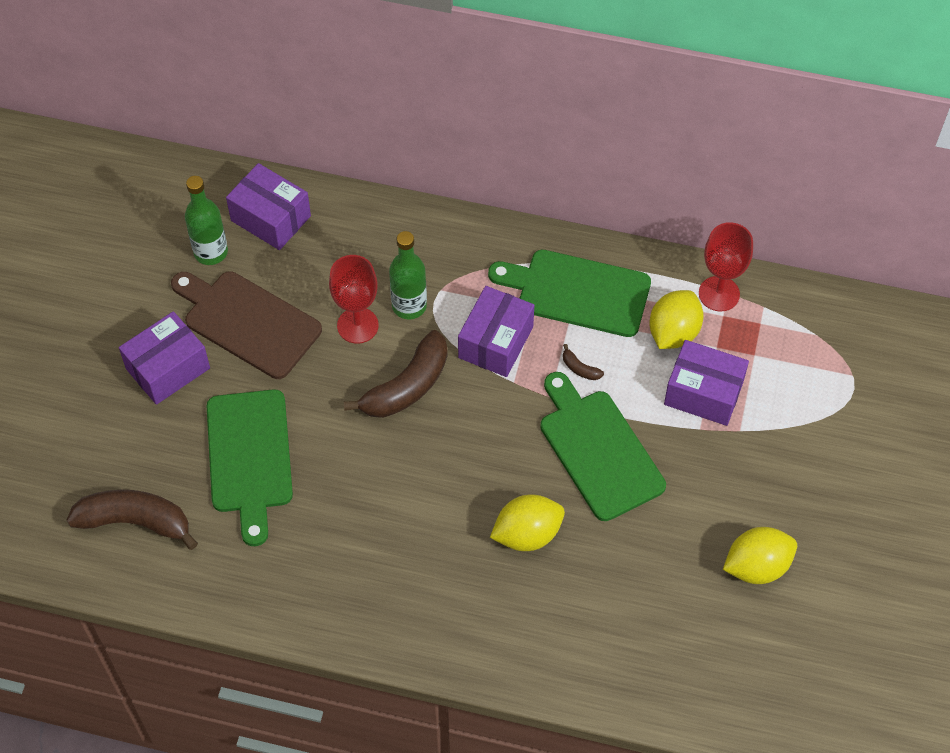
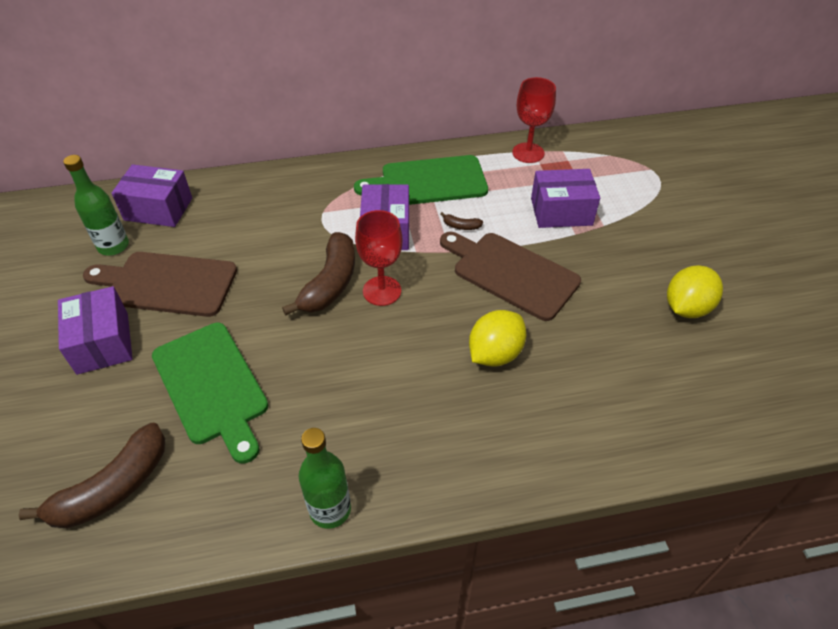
camera: 25 degrees left, 10 degrees down
brown banana [67,490,198,550] -> brown banana turned 150 degrees clockwise [19,423,165,529]
purple box [119,311,210,405] -> purple box turned 45 degrees counterclockwise [58,286,133,375]
red goblet [329,255,379,344] -> red goblet moved to [355,210,402,306]
green bottle [389,231,427,319] -> green bottle moved to [299,428,351,529]
green cutting board [540,372,666,521] -> brown cutting board [440,232,581,321]
yellow lemon [649,290,704,349] -> none

